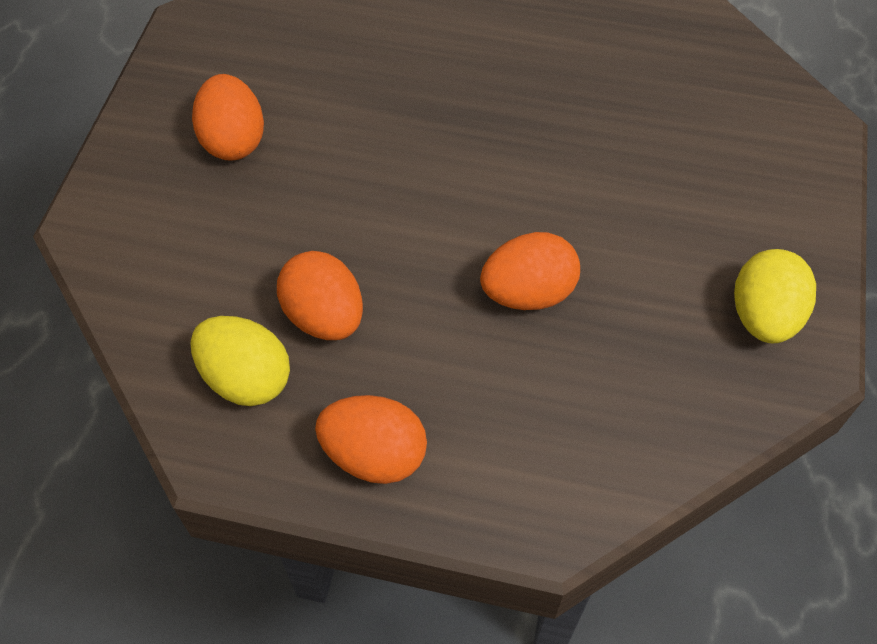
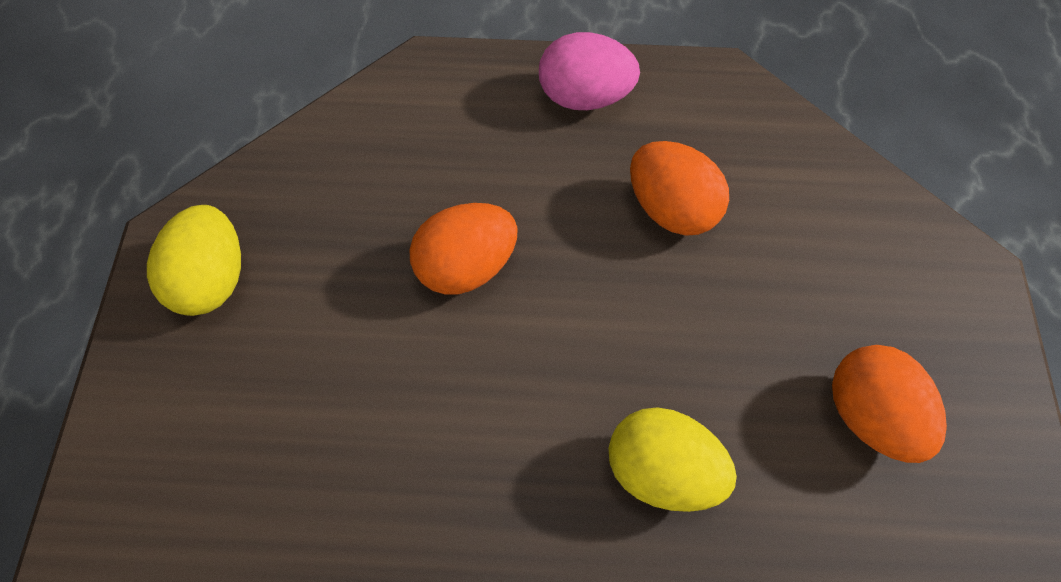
camera: 170 degrees right, 5 degrees up
yellow egg [190,316,290,406] -> yellow egg moved to [609,407,737,512]
orange egg [315,395,427,484] -> pink egg [539,32,640,110]

